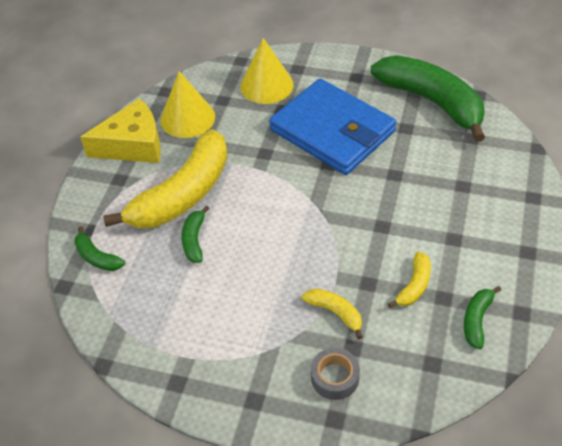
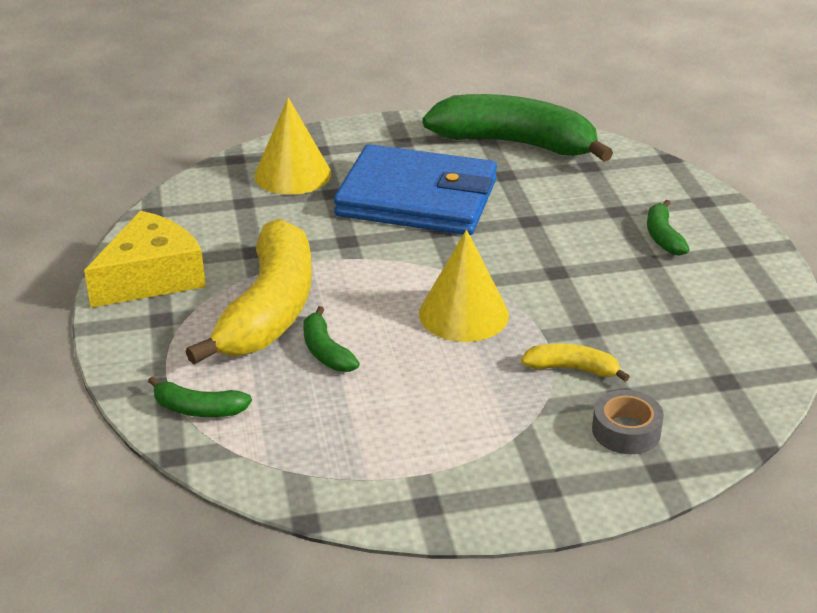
camera: 30 degrees left, 15 degrees down
yellow cone [161,71,215,138] -> yellow cone moved to [419,230,509,342]
yellow banana [388,251,431,308] -> none
green banana [464,286,501,349] -> green banana moved to [647,200,690,256]

